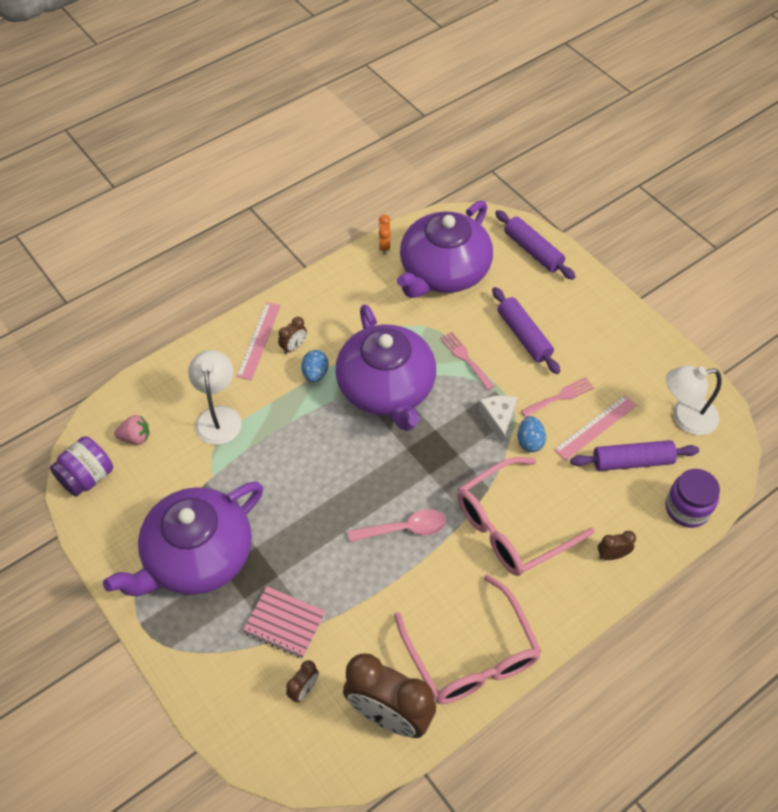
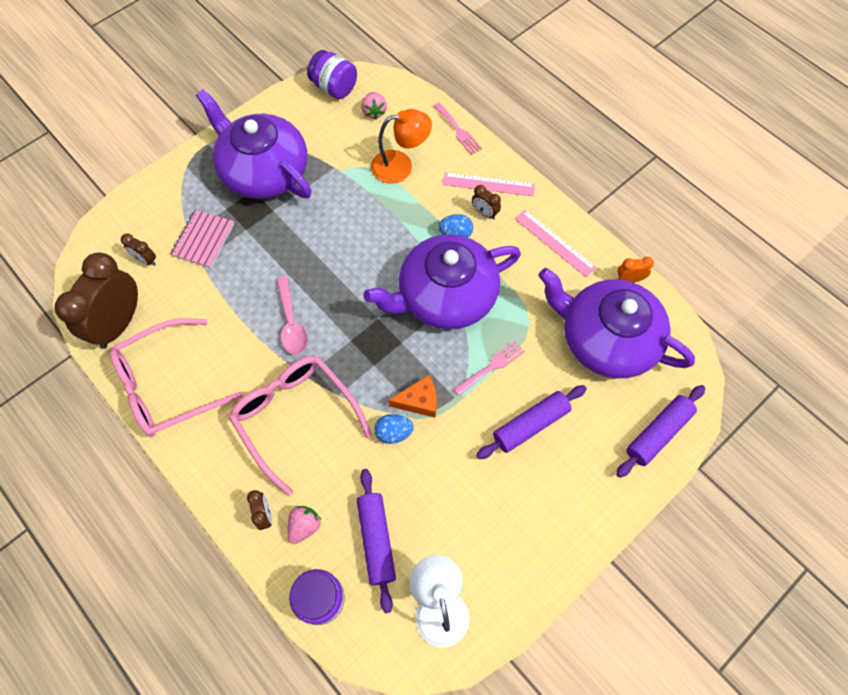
camera: 85 degrees right, 10 degrees up
white lamp [188,350,242,445] -> orange lamp [371,109,432,184]
white cheese [478,395,517,444] -> orange cheese [388,375,437,418]
pink fork [521,377,594,417] -> pink fork moved to [434,102,482,155]
pink ruler [554,395,637,461] -> pink ruler moved to [515,210,596,277]
none -> pink strawberry [288,506,321,544]

